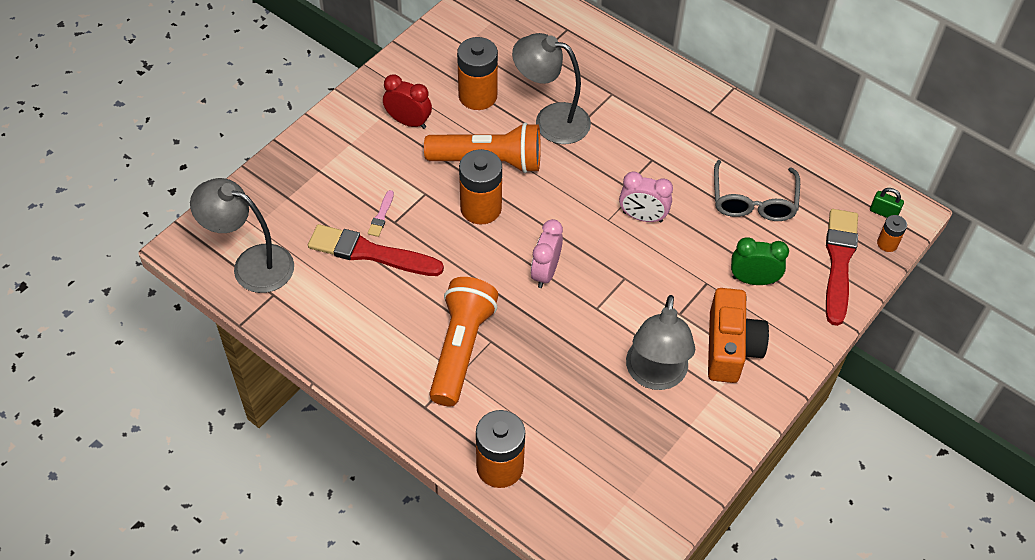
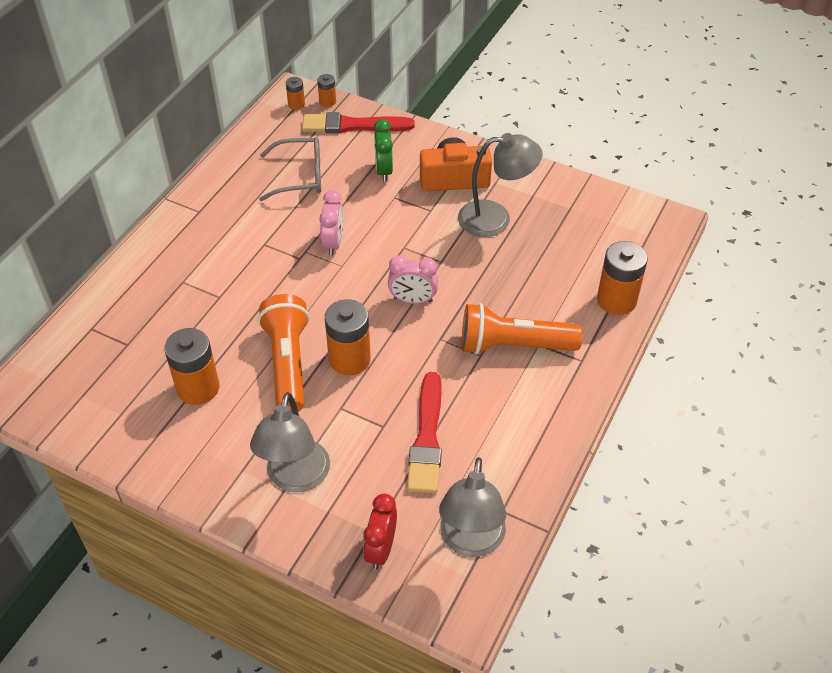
camera: 100 degrees left, 5 degrees down
pink brush [368,190,394,237] -> none
red clock [383,74,432,129] -> red clock moved to [363,494,397,570]
grey lamp [512,33,591,144] -> grey lamp moved to [250,392,330,492]
green padlock [870,188,904,218] -> orange battery [286,77,305,110]

